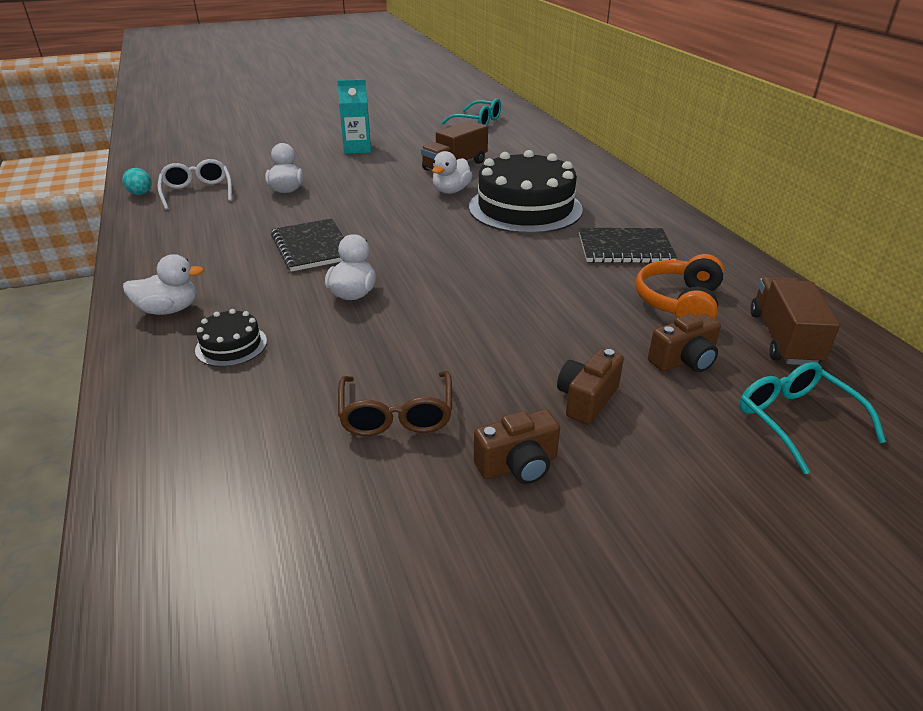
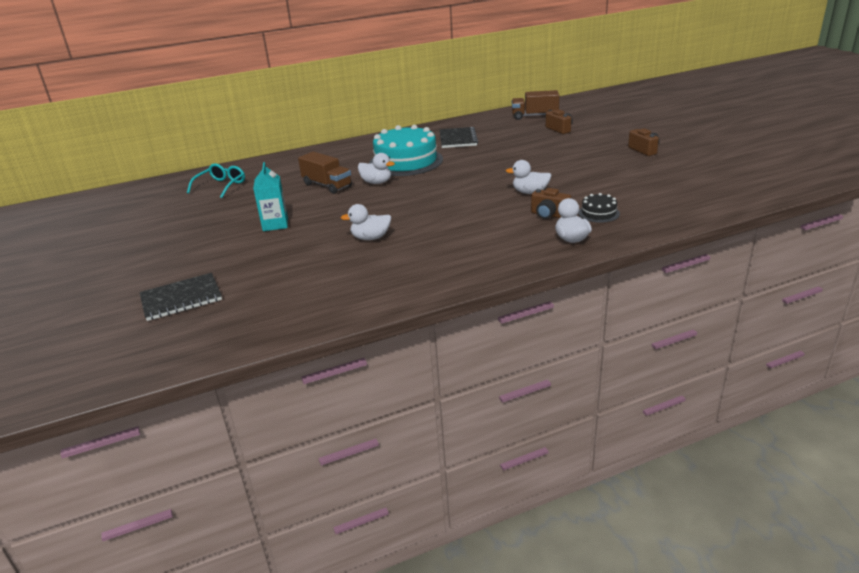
camera: 90 degrees left, 5 degrees down
turquoise egg [122,168,152,195] -> none
white glasses [157,159,232,210] -> none
black notebook [271,219,344,272] -> black notebook moved to [140,273,222,321]
brown glasses [338,371,452,436] -> none
black cake [469,150,583,234] -> turquoise cake [369,125,443,176]
brown camera [557,348,624,425] -> brown camera moved to [531,188,571,219]
orange headphones [636,254,724,319] -> none
turquoise glasses [739,362,886,474] -> none

